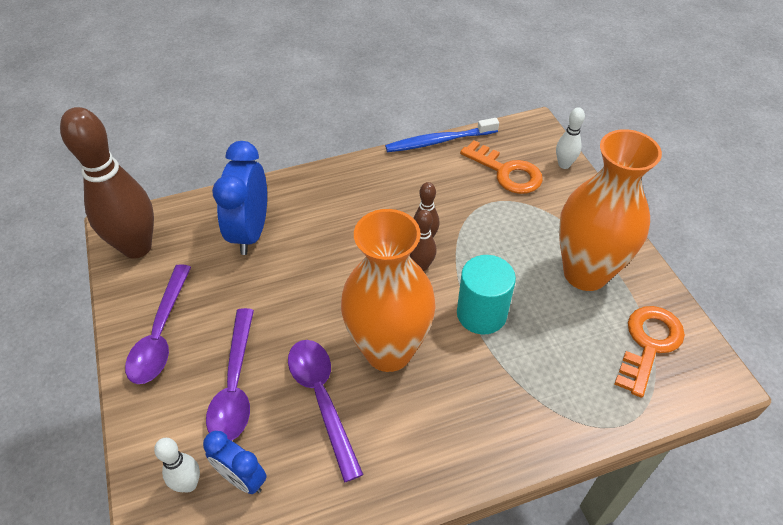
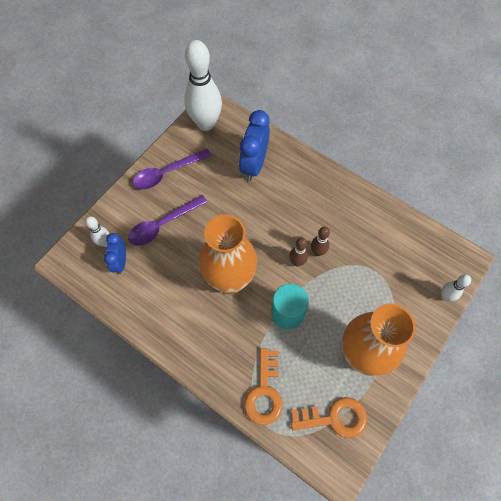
camera: 55 degrees right, 15 degrees up
brown bowling pin [60,107,154,259] -> white bowling pin [184,40,222,131]
blue clock [212,141,267,255] -> blue clock turned 45 degrees counterclockwise [239,110,270,181]
purple spoon [288,340,364,482] -> none
blue toothbrush [385,118,499,152] -> none
orange key [460,140,543,194] -> orange key moved to [244,348,283,425]

